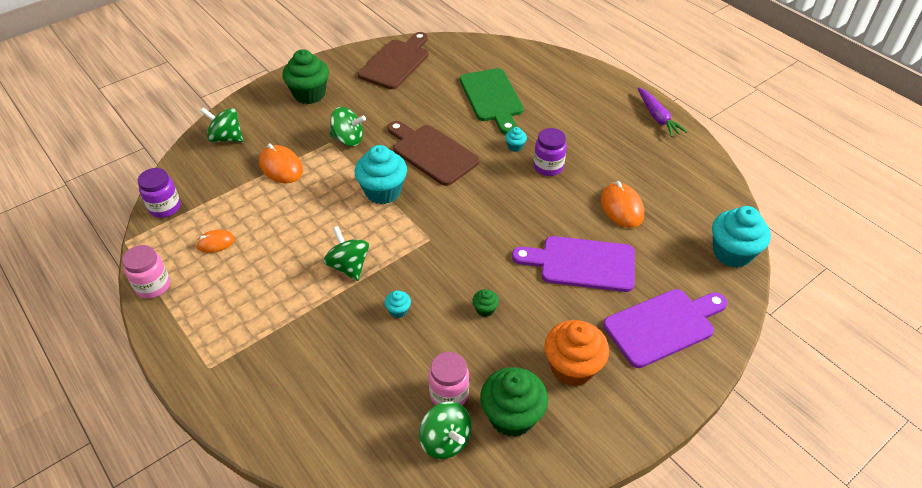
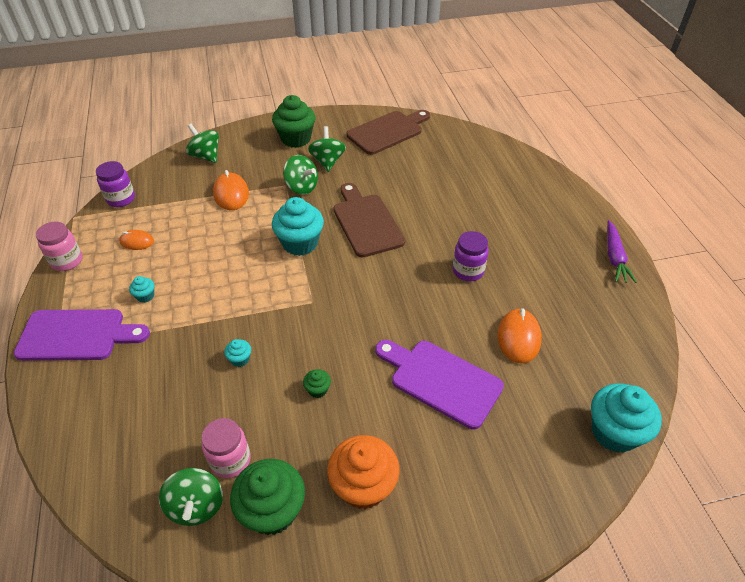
camera: 25 degrees right, 0 degrees up
green spinning top [324,226,369,281] -> green spinning top moved to [308,126,346,172]
green cutting board [460,68,524,134] -> none
turquoise cupcake [505,127,527,152] -> turquoise cupcake moved to [129,276,154,303]
purple cutting board [603,289,728,368] -> purple cutting board moved to [14,309,150,361]

